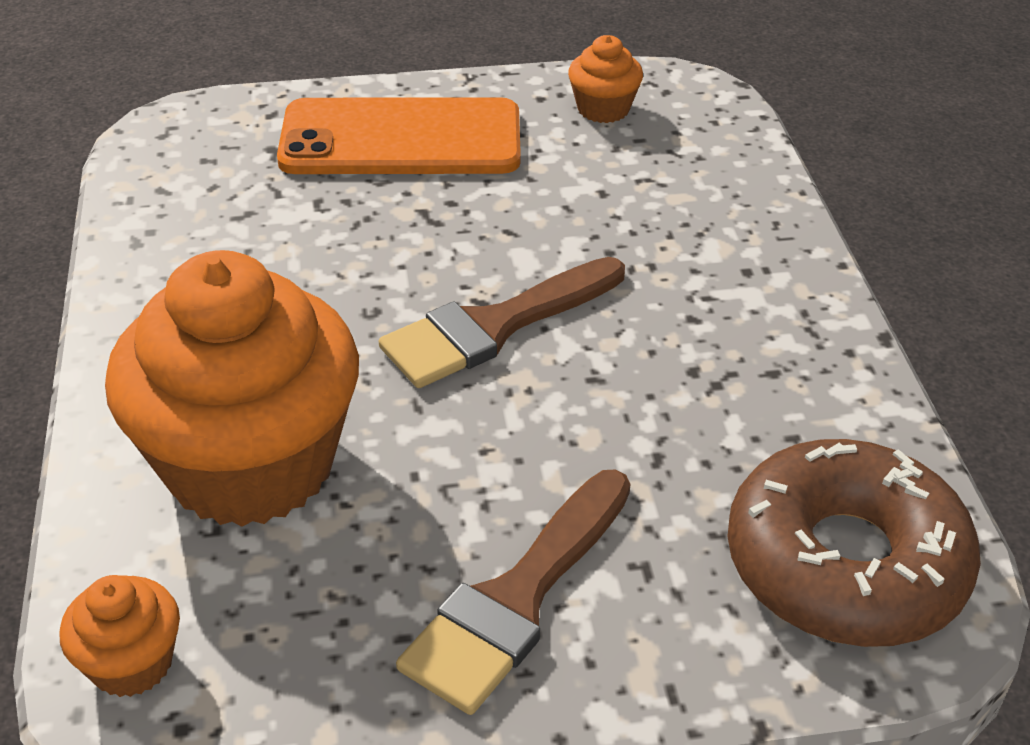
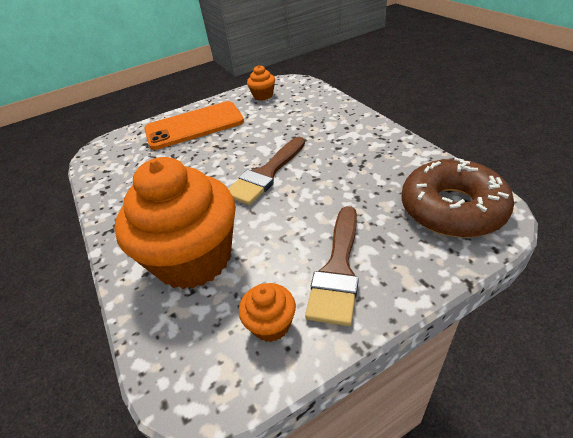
camera: 15 degrees left, 0 degrees up
orange cupcake [59,575,180,697] -> orange cupcake moved to [239,283,296,342]

